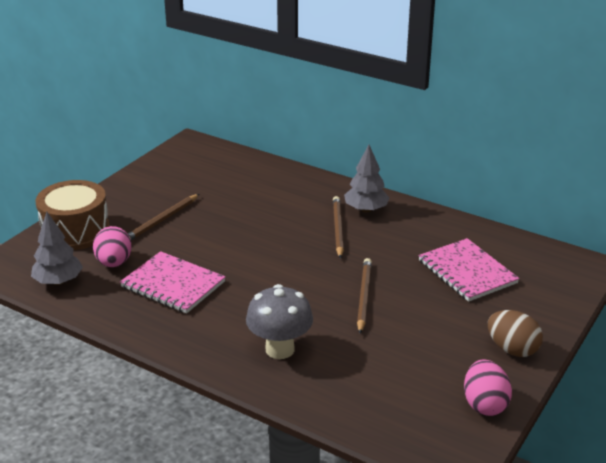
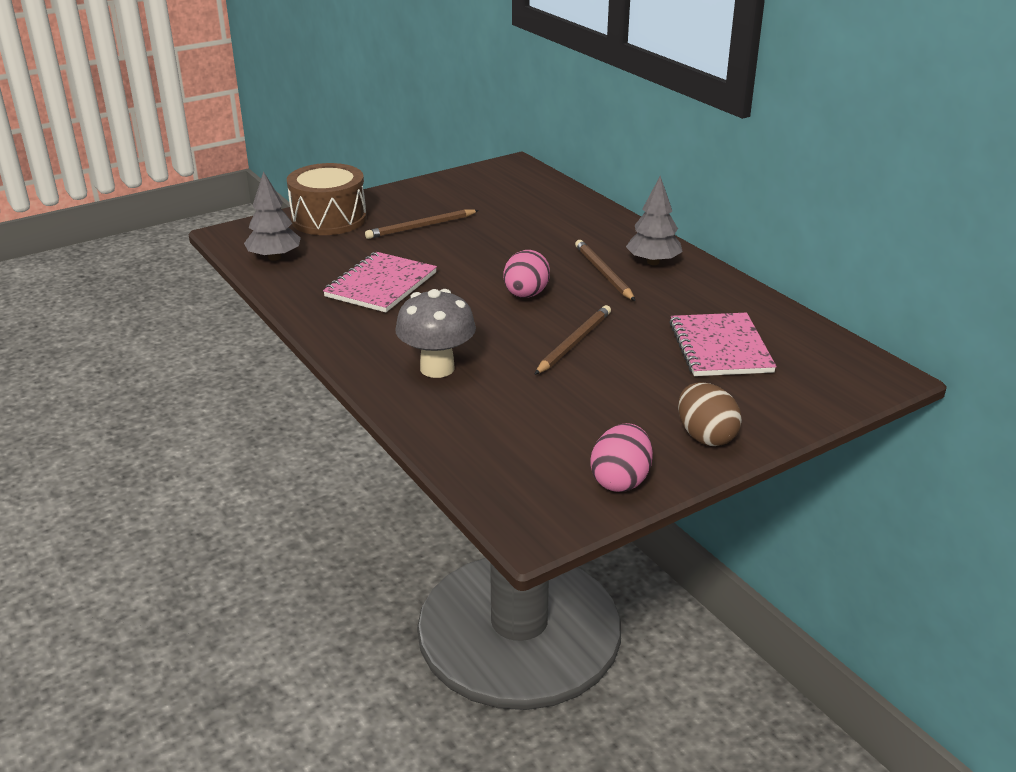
camera: 25 degrees right, 0 degrees up
pink egg [93,226,132,267] -> pink egg moved to [503,250,550,298]
pink notebook [120,251,226,314] -> pink notebook turned 60 degrees clockwise [323,252,437,312]
brown pencil [333,196,344,259] -> brown pencil turned 45 degrees counterclockwise [575,240,635,301]

